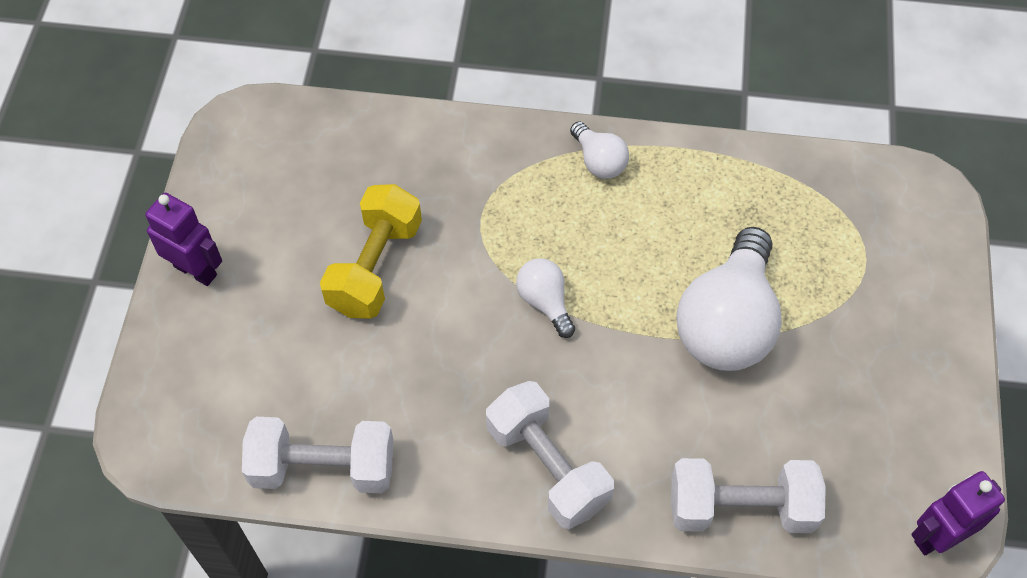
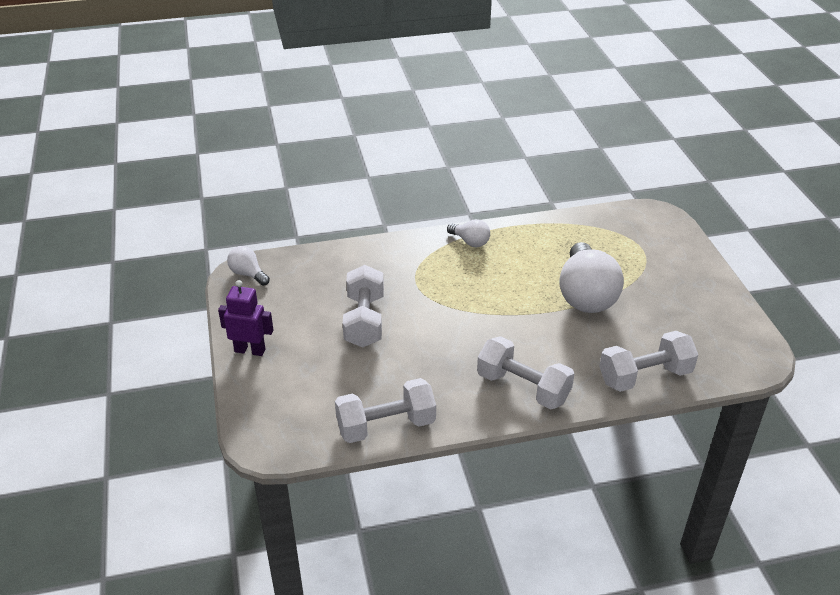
camera: 20 degrees left, 20 degrees down
yellow dumbbell [320,184,422,319] -> white dumbbell [343,265,384,348]
white light bulb [516,258,575,338] -> white light bulb moved to [227,246,270,286]
purple robot [911,471,1005,555] -> none

